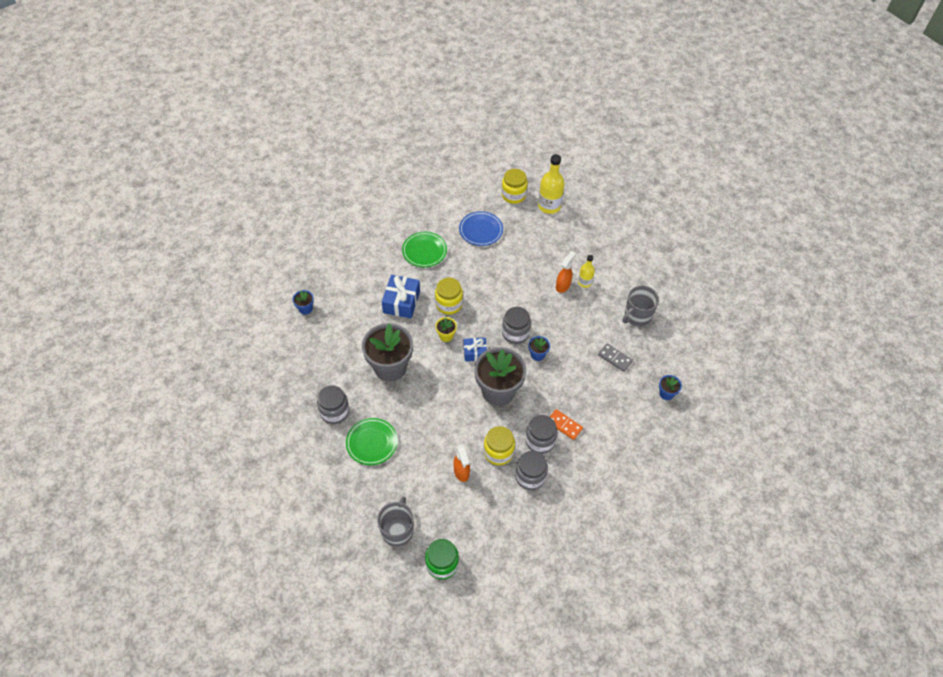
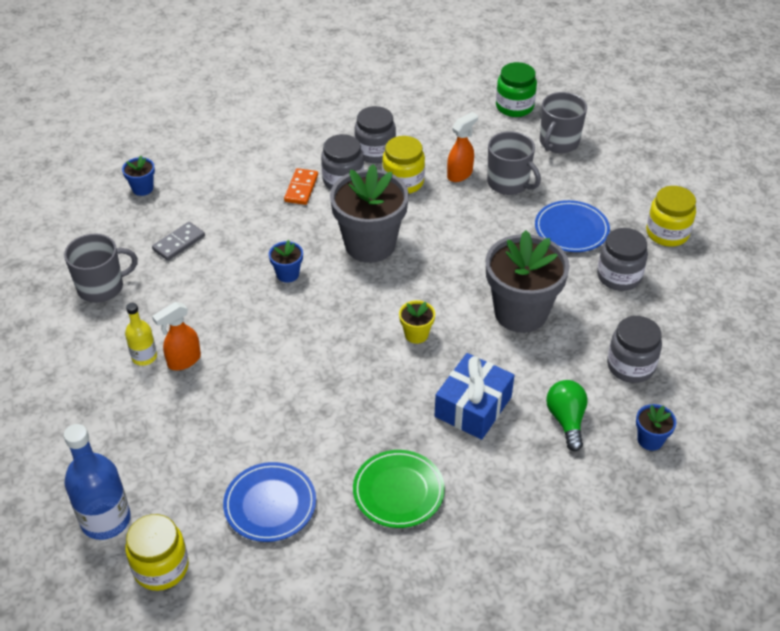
camera: 160 degrees left, 10 degrees down
green plate [346,418,398,465] -> blue plate [535,200,610,252]
yellow jar [435,278,463,315] -> yellow jar moved to [646,186,696,247]
orange spray bottle [453,445,470,482] -> orange spray bottle turned 45 degrees clockwise [447,112,478,182]
blue gift [464,338,487,361] -> none
grey jar [502,307,531,344] -> grey jar moved to [607,316,662,383]
yellow bottle [538,154,565,214] -> blue bottle [64,424,131,540]
orange domino [550,409,583,440] -> orange domino turned 45 degrees clockwise [284,168,318,205]
grey domino [598,344,633,372] -> grey domino turned 75 degrees clockwise [152,222,205,261]
none -> grey mug [487,131,541,195]
none -> green light bulb [546,380,588,451]

